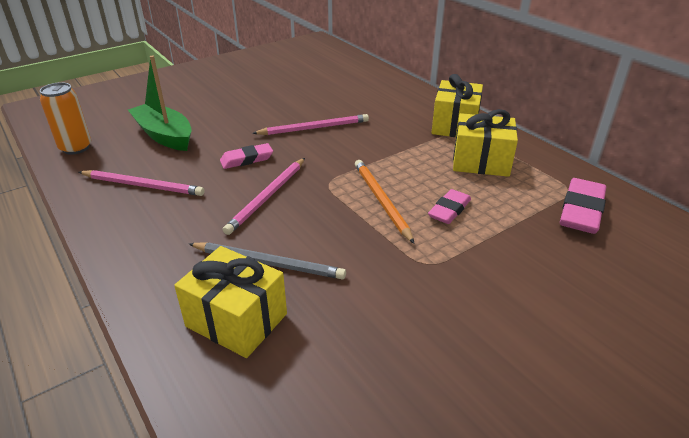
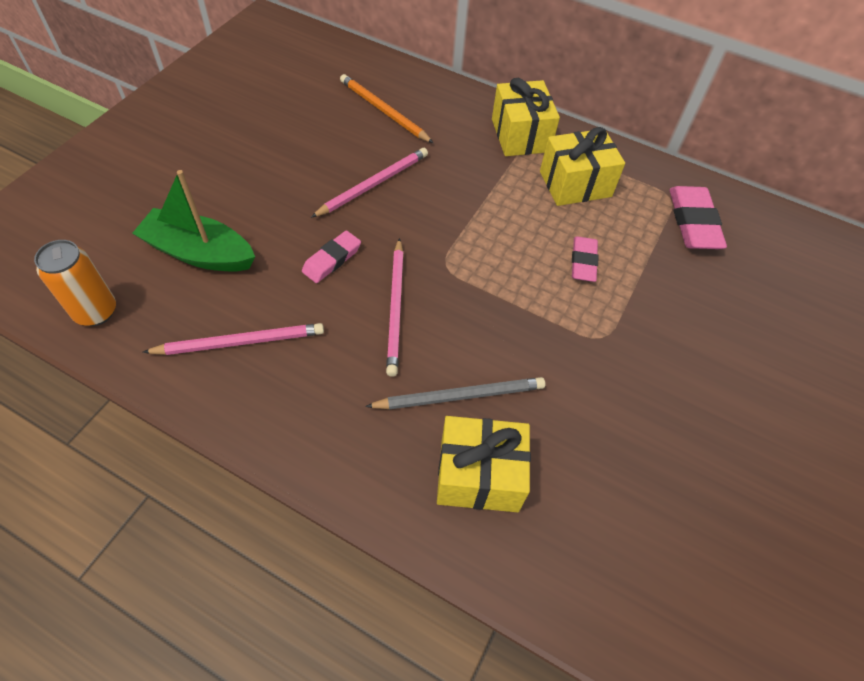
camera: 30 degrees left, 20 degrees up
orange pencil [355,160,414,243] -> orange pencil moved to [340,74,433,143]

